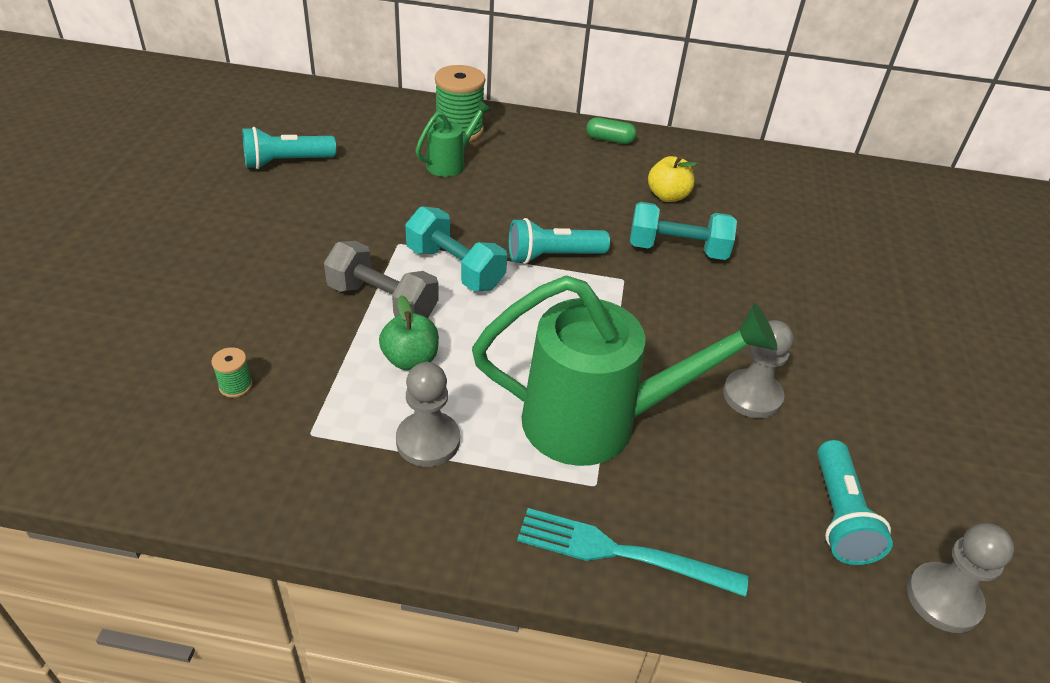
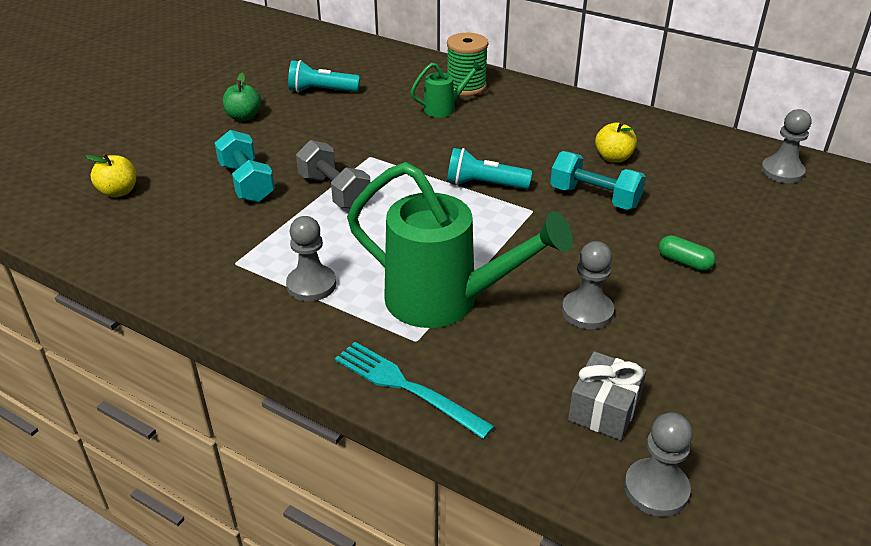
camera: 25 degrees right, 5 degrees down
green spool [211,347,253,398] -> none
green apple [379,295,439,370] -> green apple moved to [223,73,261,121]
turquoise dumbbell [405,206,507,291] -> turquoise dumbbell moved to [215,130,275,202]
green capsule [586,117,637,144] -> green capsule moved to [659,235,716,271]
turquoise flashlight [817,440,893,565] -> grey gift [568,351,646,440]
none -> yellow apple [85,153,136,198]
none -> grey pawn [761,109,811,183]

